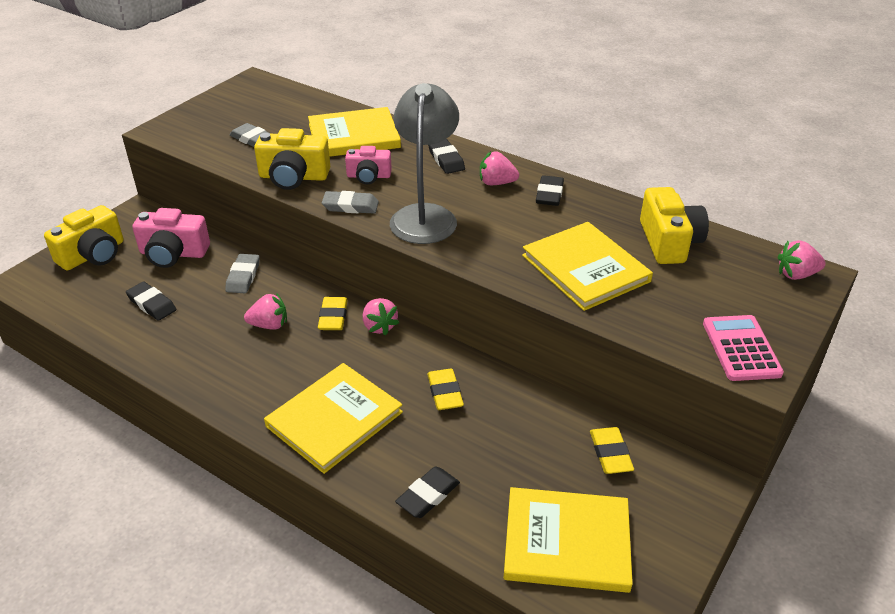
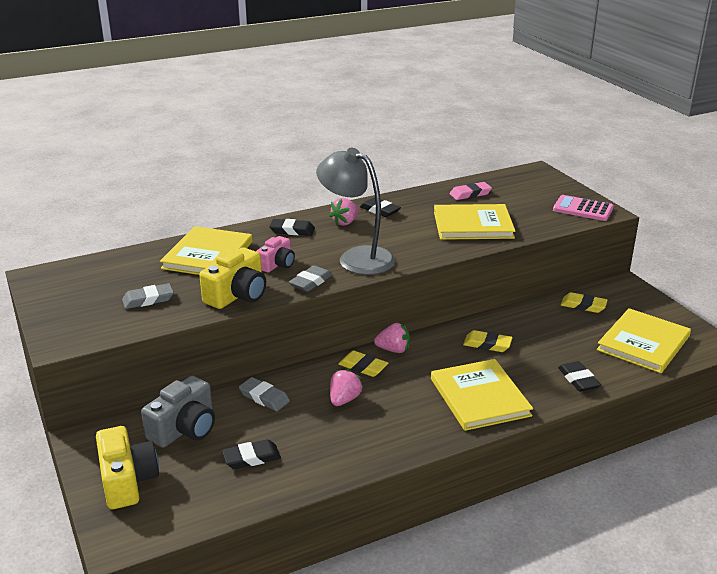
camera: 60 degrees left, 10 degrees down
pink camera [132,208,210,268] -> grey camera [141,376,215,448]
yellow camera [640,187,709,264] -> pink eraser [450,182,492,200]
pink strawberry [778,240,826,280] -> none

